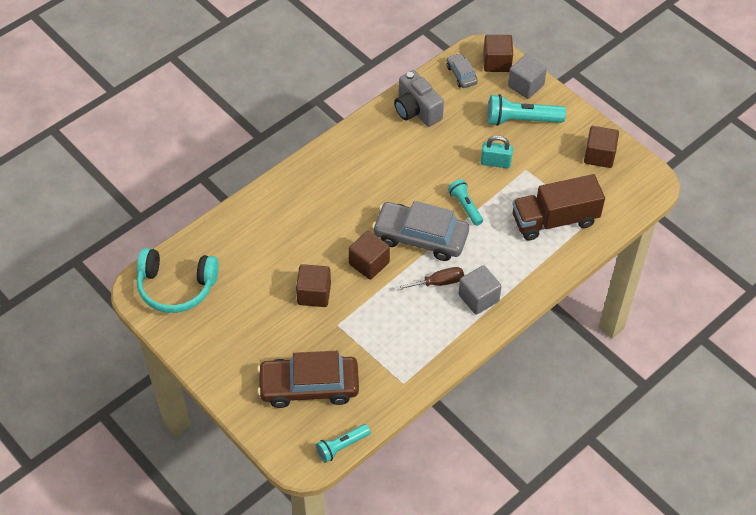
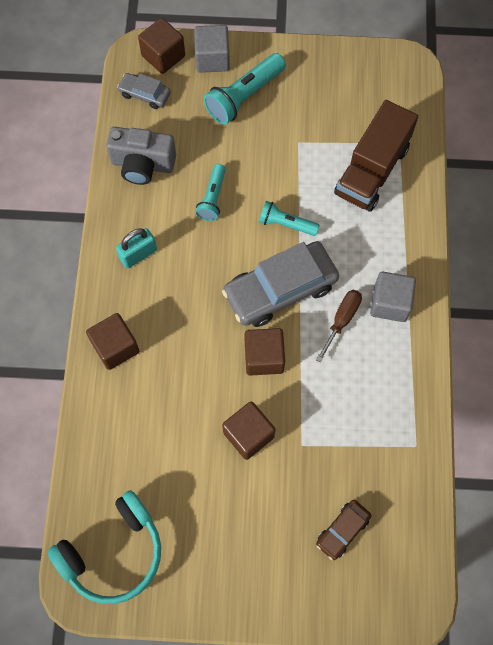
camera: 45 degrees left, 15 degrees up
brown car [257,351,359,408] -> brown car [316,500,371,560], size x0.50
turquoise flashlight [316,424,371,463] -> turquoise flashlight moved to [196,164,226,221]
turquoise padlock [481,135,513,168] -> turquoise padlock moved to [116,228,157,268]
brown cube [584,126,619,168] -> brown cube moved to [86,313,139,370]

